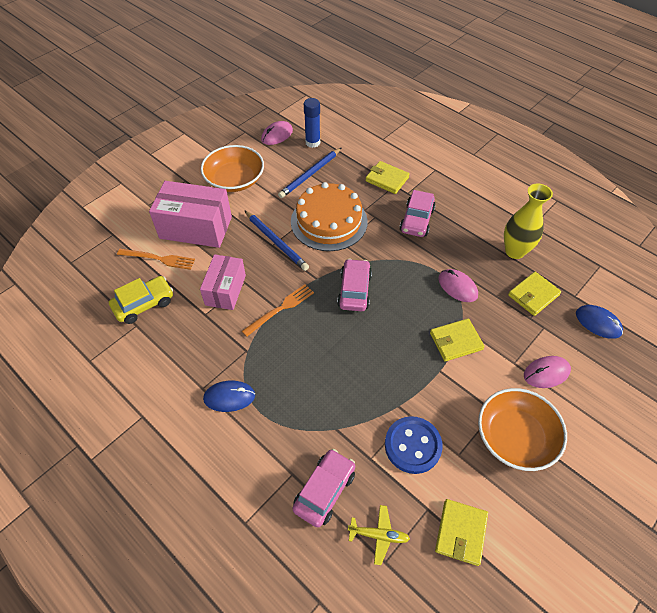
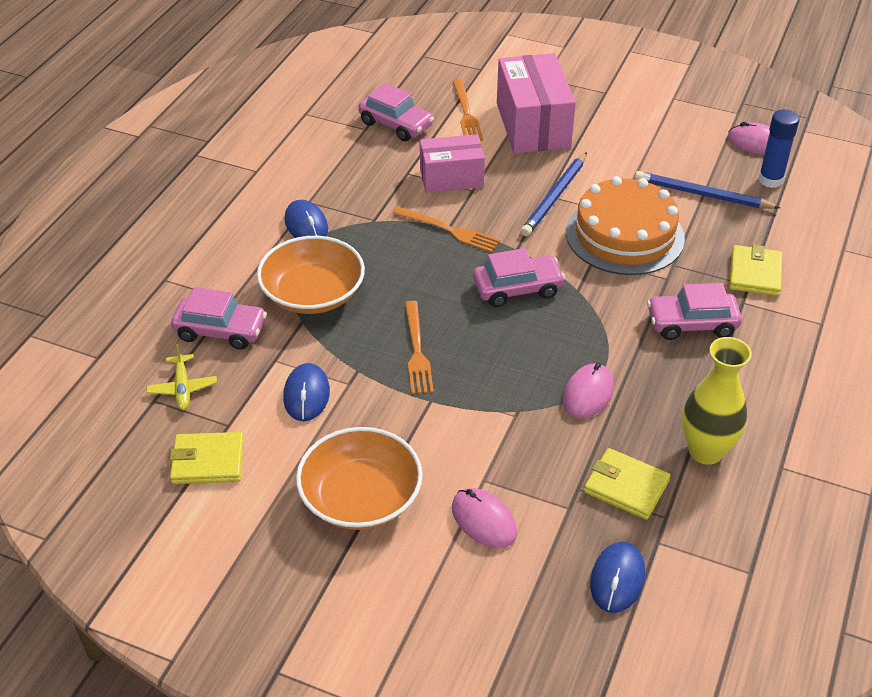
camera: 70 degrees right, 10 degrees down
yellow car [109,276,173,324] -> pink car [358,83,434,141]
orange bowl [201,145,264,192] -> orange bowl moved to [257,236,365,314]
blue button [385,416,443,474] -> blue mouse [283,363,330,421]
yellow wallet [430,318,485,361] -> none
none -> orange fork [405,301,434,394]

